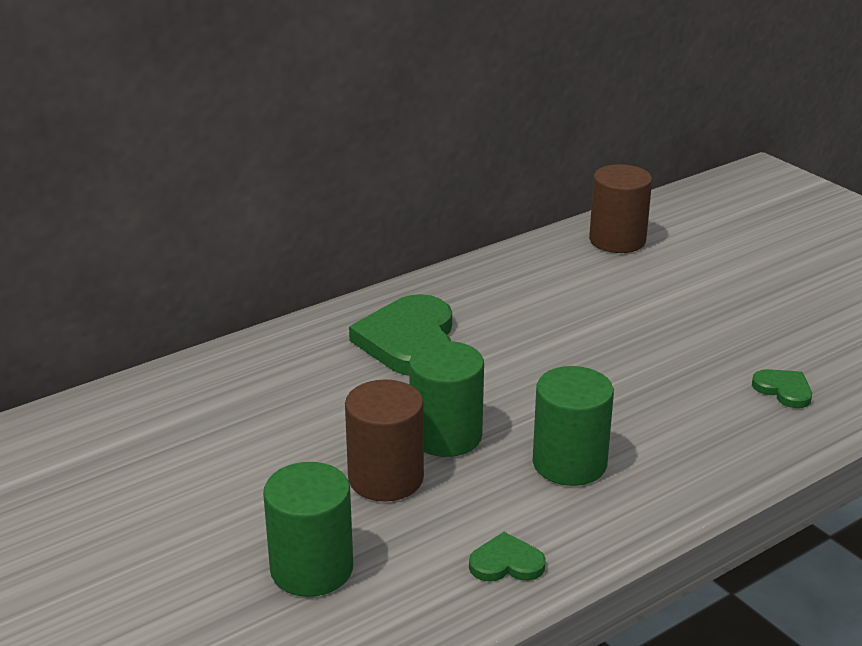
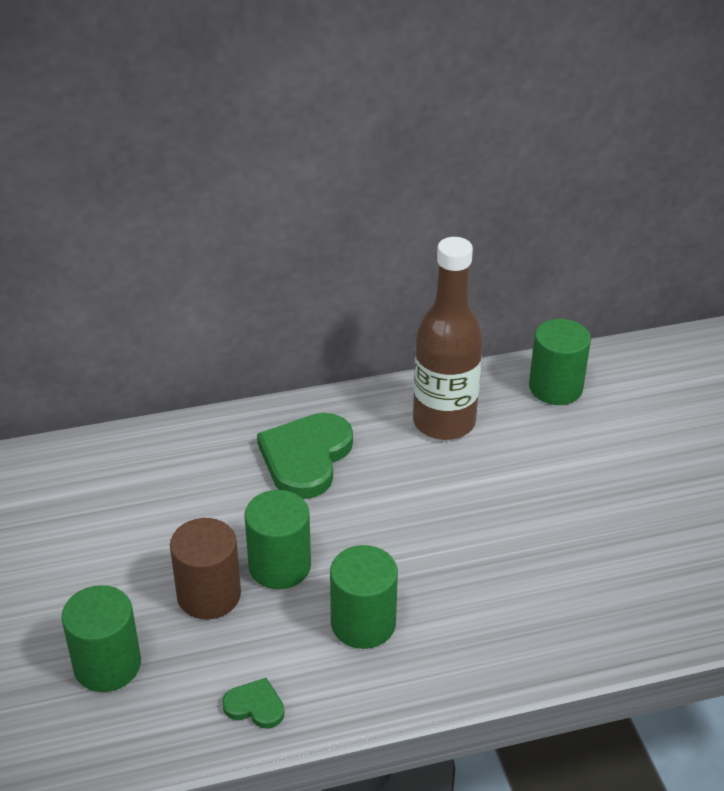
camera: 20 degrees right, 10 degrees up
brown cylinder [589,164,652,253] -> green cylinder [529,319,591,405]
green heart [752,369,812,408] -> none
none -> brown bottle [413,237,483,440]

